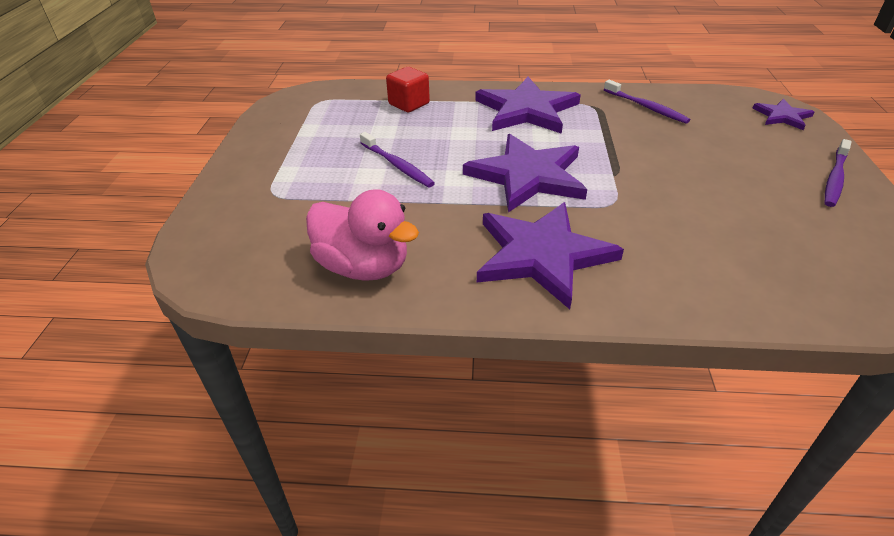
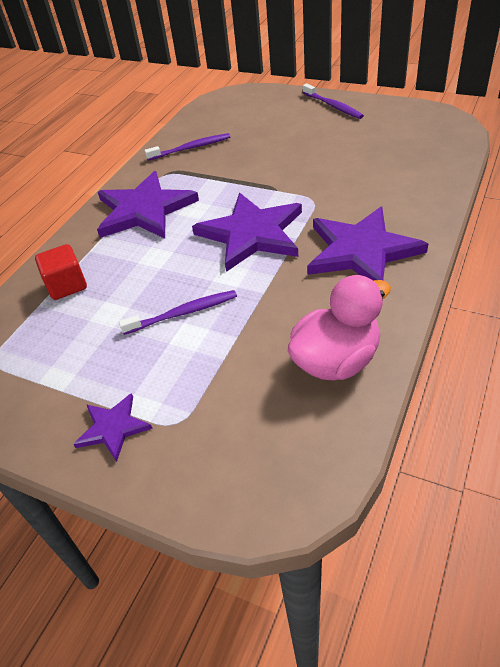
camera: 65 degrees left, 5 degrees up
purple star [752,99,814,130] -> purple star moved to [73,393,153,462]

